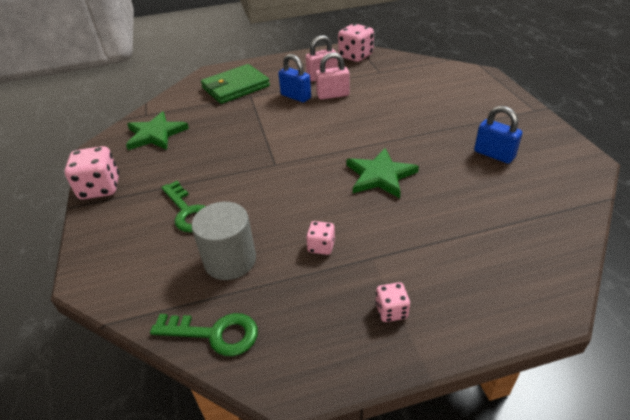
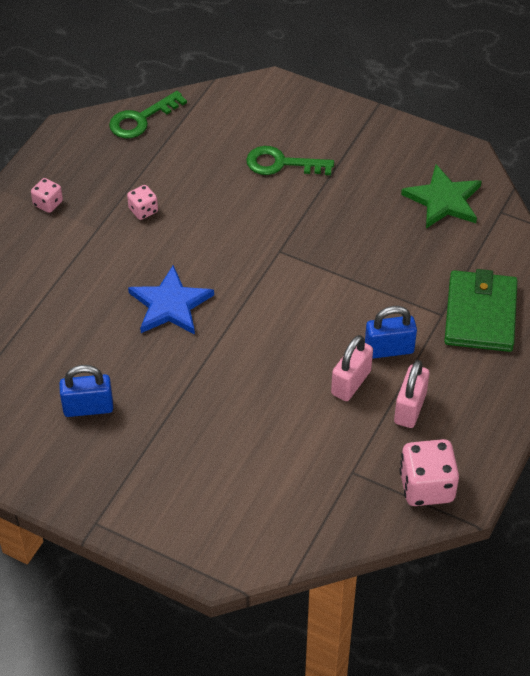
camera: 130 degrees right, 10 degrees up
pink dice [64,146,119,200] -> none
grey cylinder [191,202,256,280] -> none
green star [346,148,419,198] -> blue star [128,265,214,335]

